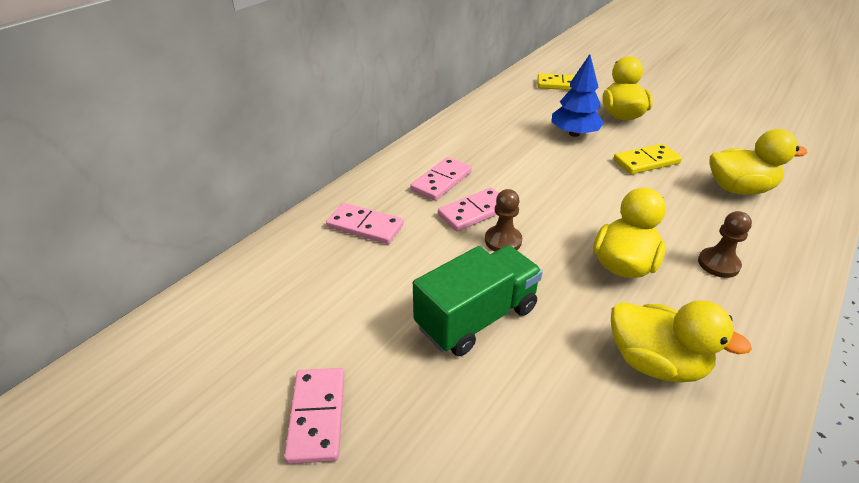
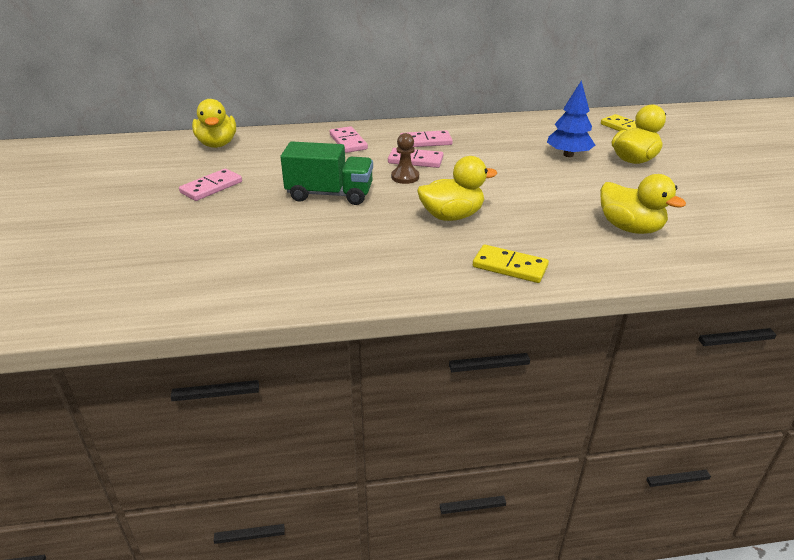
camera: 45 degrees right, 5 degrees down
yellow duck [611,300,752,382] -> yellow duck moved to [192,99,236,148]
yellow domino [613,143,682,174] -> yellow domino moved to [473,245,549,283]
brown pawn [698,211,752,278] -> none

